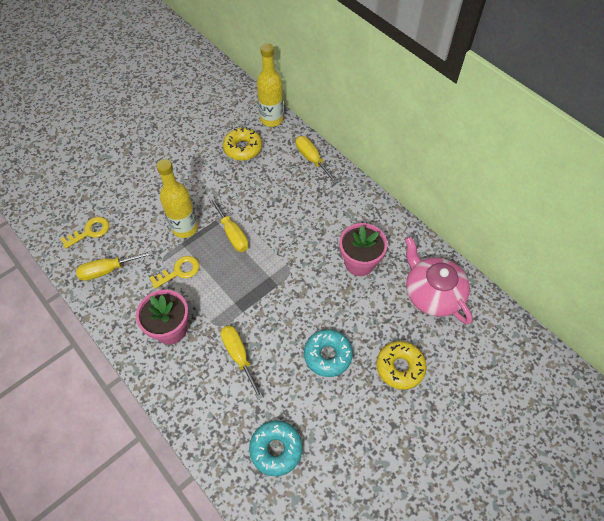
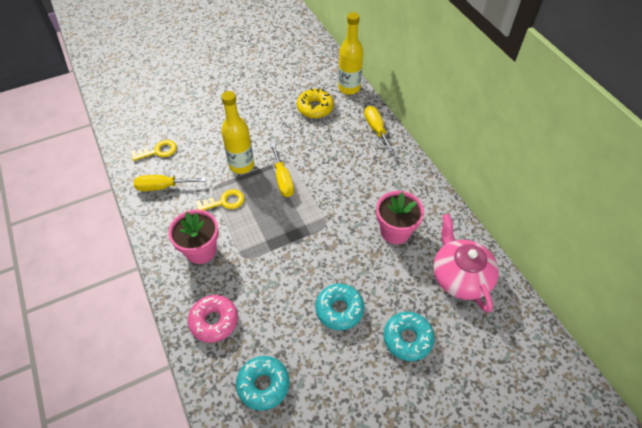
camera: 15 degrees right, 5 degrees down
yellow screwdriver [221,326,263,400] -> none
yellow donut [376,341,426,390] -> turquoise donut [383,312,435,361]
none -> pink donut [188,295,238,343]

